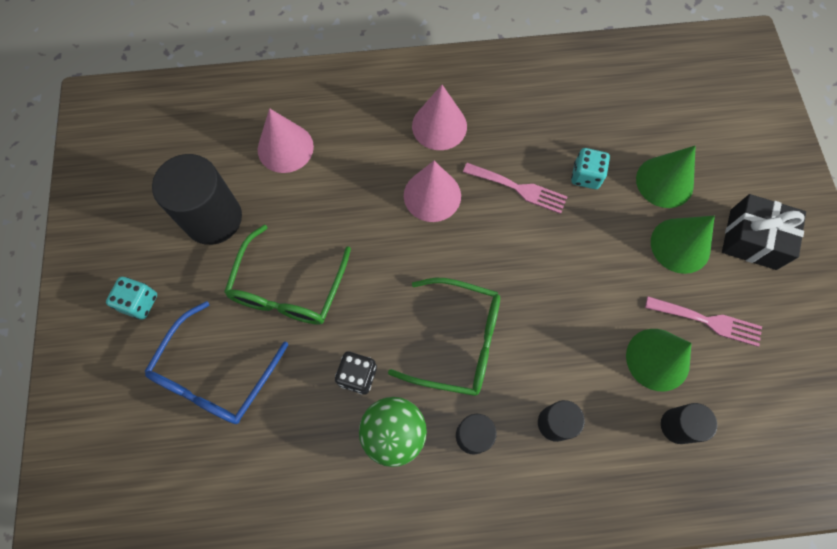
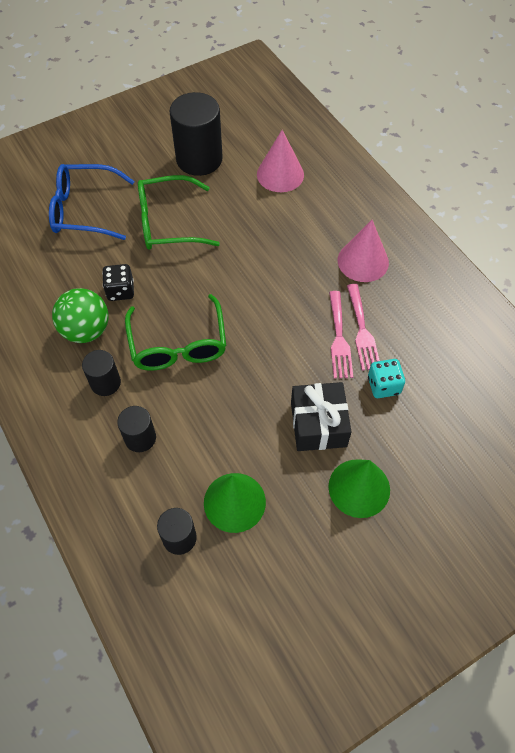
camera: 65 degrees right, 10 degrees down
turquoise dice [106,277,157,319] -> none
pink cone [404,161,461,222] -> none
green cone [636,146,696,208] -> none
pink fork [645,296,762,347] -> pink fork moved to [347,284,380,371]
black gift [722,194,806,270] -> black gift moved to [291,382,352,451]

